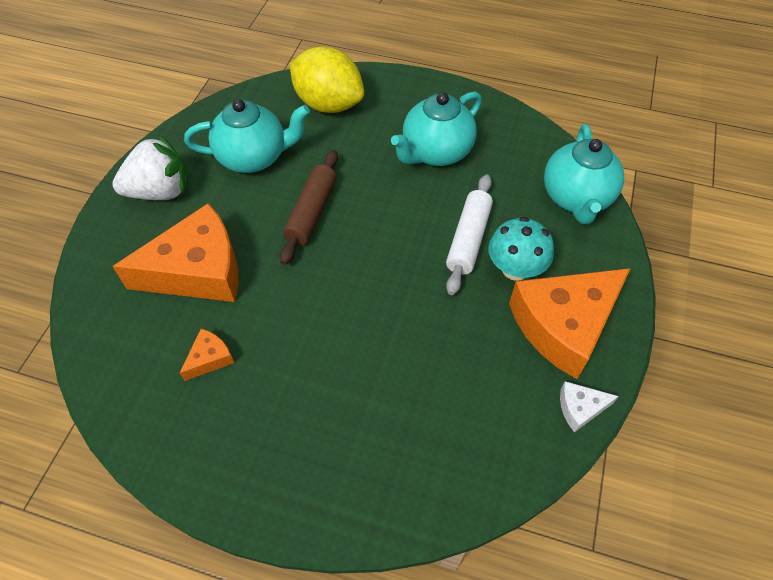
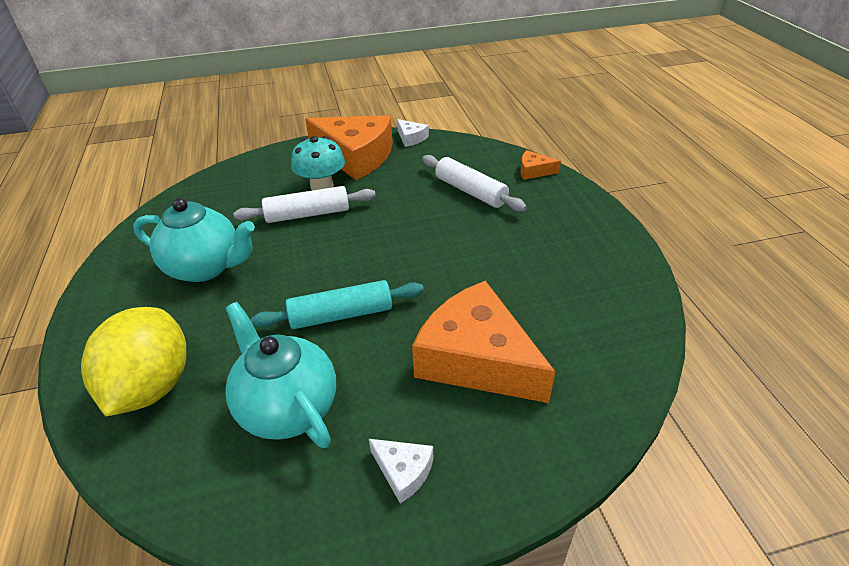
camera: 120 degrees left, 15 degrees down
white strawberry [112,134,188,200] -> white cheese [369,439,433,504]
orange cheese [180,329,234,381] -> orange cheese moved to [520,150,561,180]
brown rolling pin [280,150,338,265] -> turquoise rolling pin [251,280,424,329]
turquoise teapot [544,124,624,224] -> none
none -> white rolling pin [422,155,527,212]

